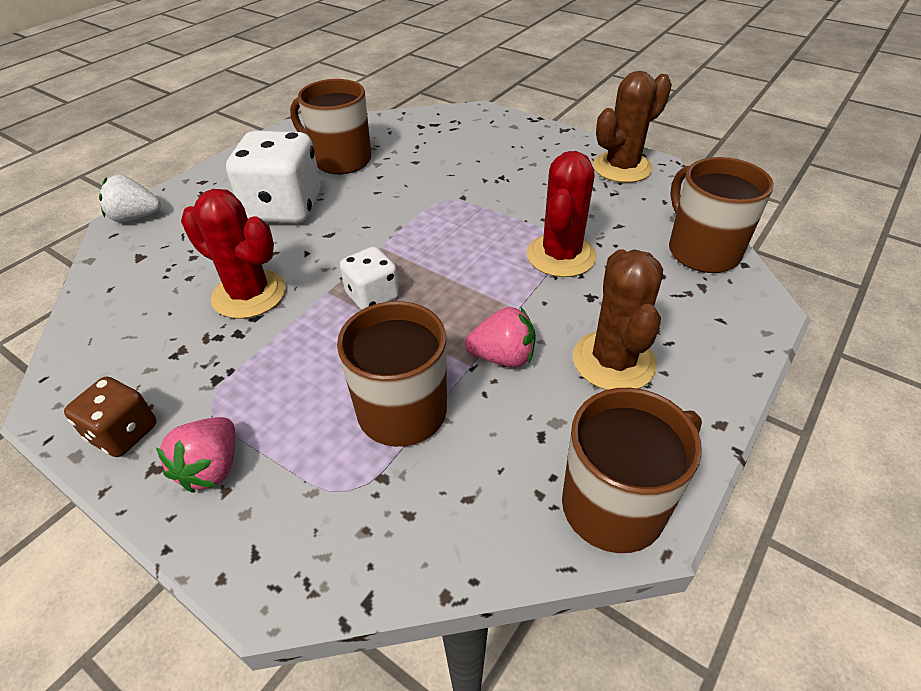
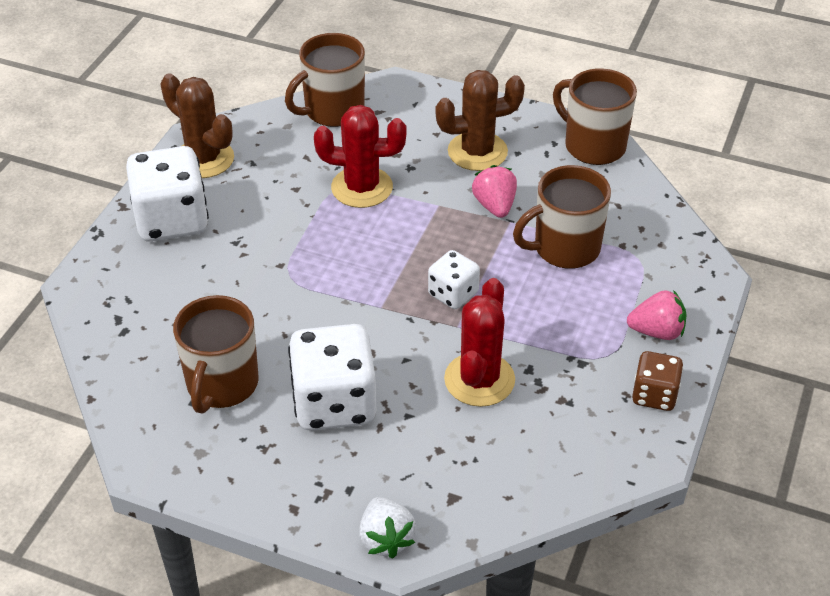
camera: 105 degrees left, 0 degrees up
none -> white dice [126,146,209,242]

